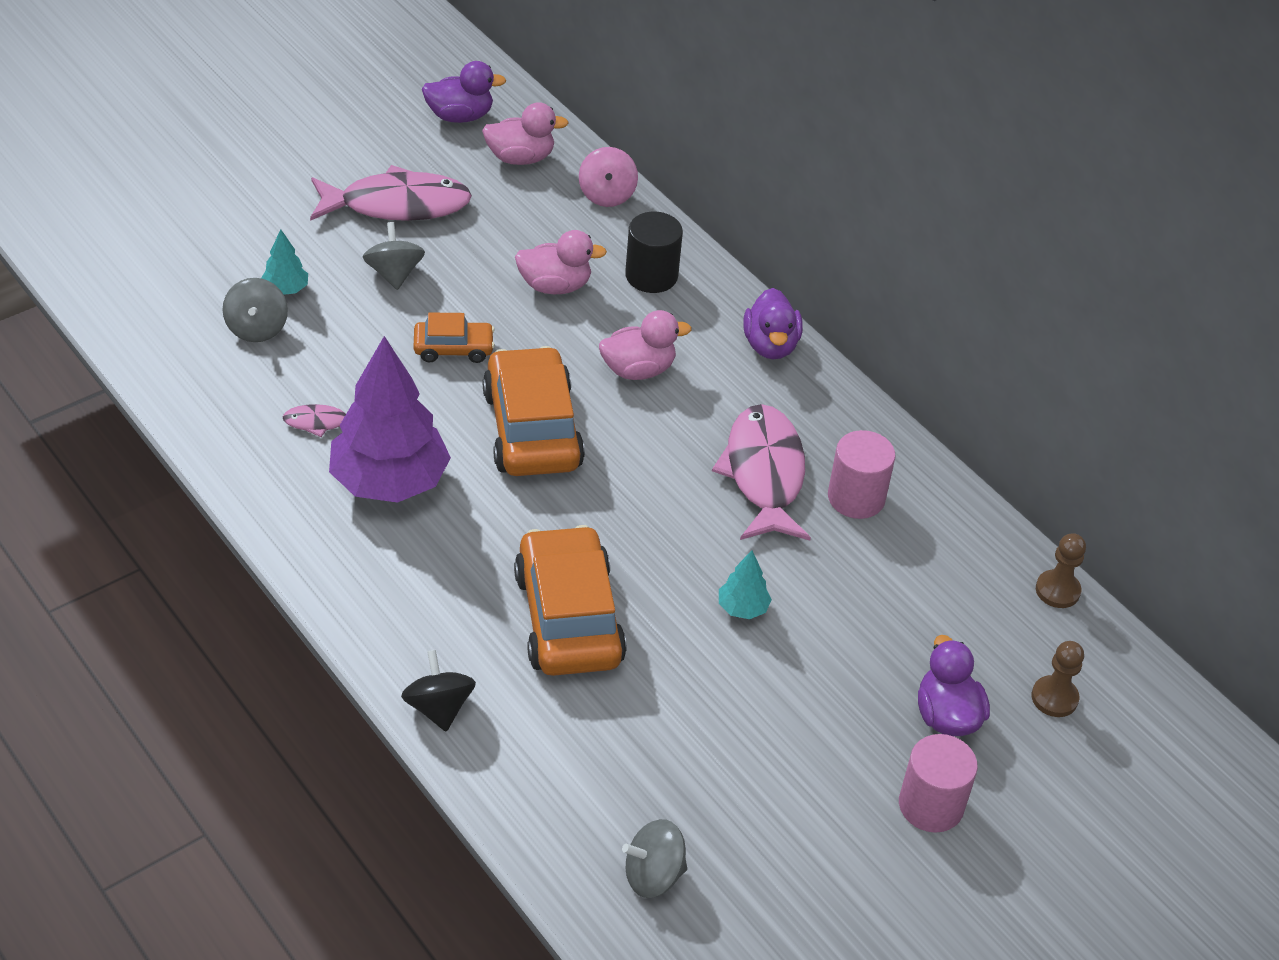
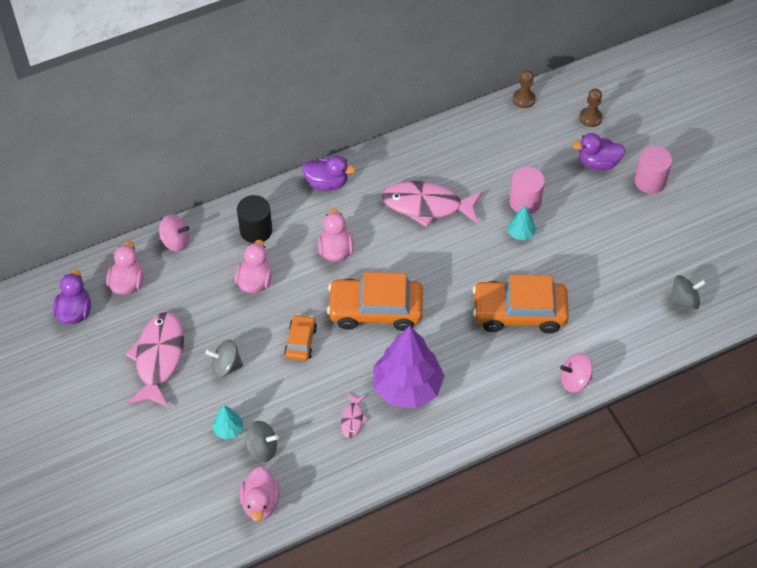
camera: 75 degrees left, 10 degrees up
black spinning top [401,650,476,731] -> pink spinning top [560,353,593,392]
grey spinning top [622,819,687,898] -> grey spinning top turned 105 degrees counterclockwise [669,275,706,310]
pink cylinder [828,430,896,519] -> pink cylinder moved to [509,167,545,214]
none -> pink duck [240,467,280,522]

